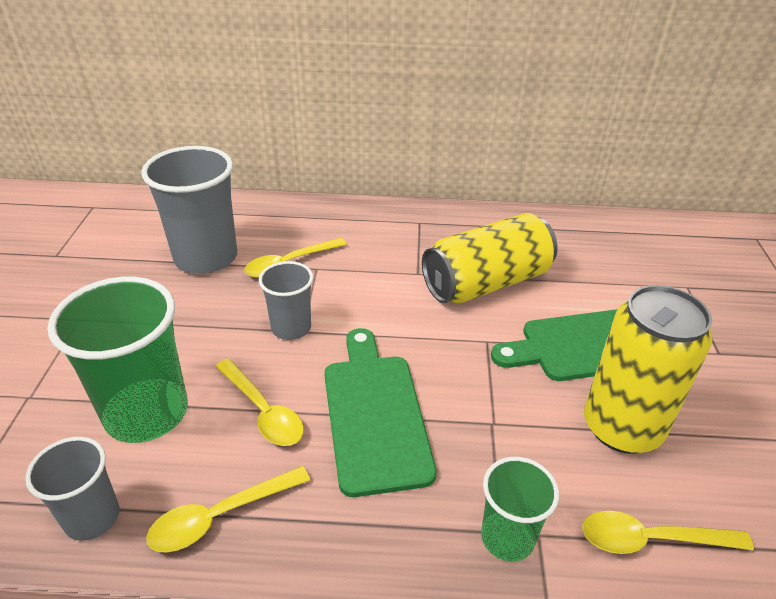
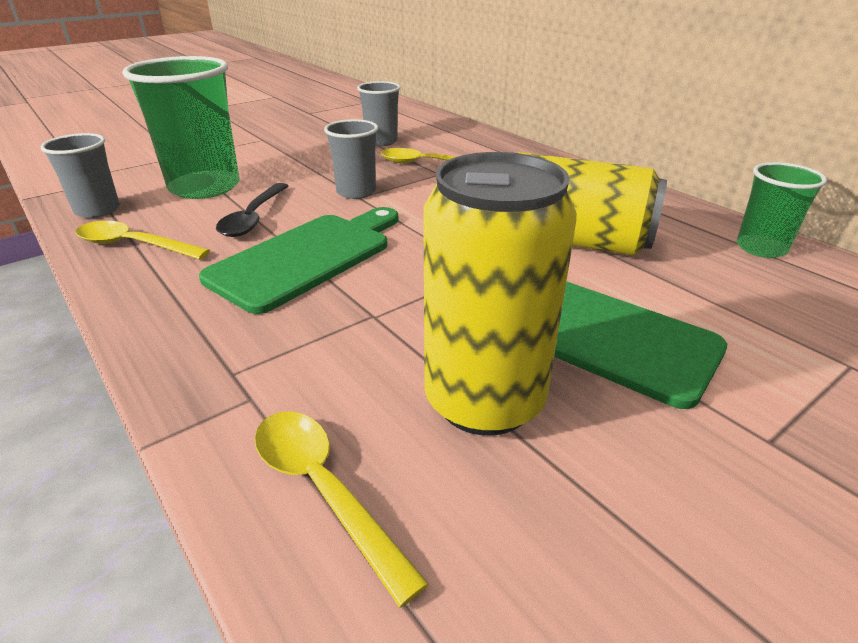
camera: 50 degrees right, 5 degrees down
grey cup [141,146,237,274] -> grey cup [357,81,401,146], size x0.56
yellow spoon [215,358,304,446] -> black spoon [216,183,288,237]
green cup [481,457,559,562] -> green cup moved to [737,162,827,258]

